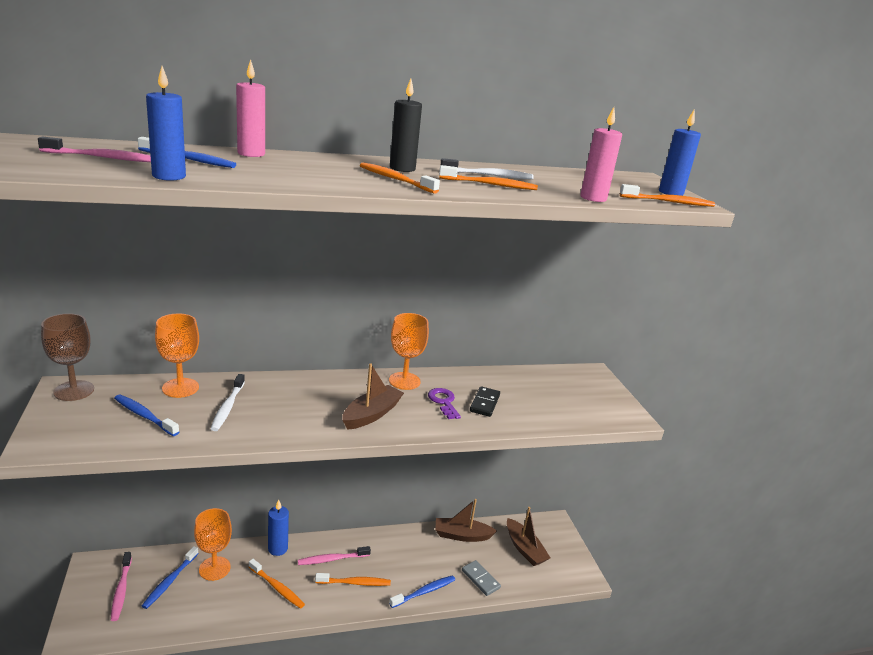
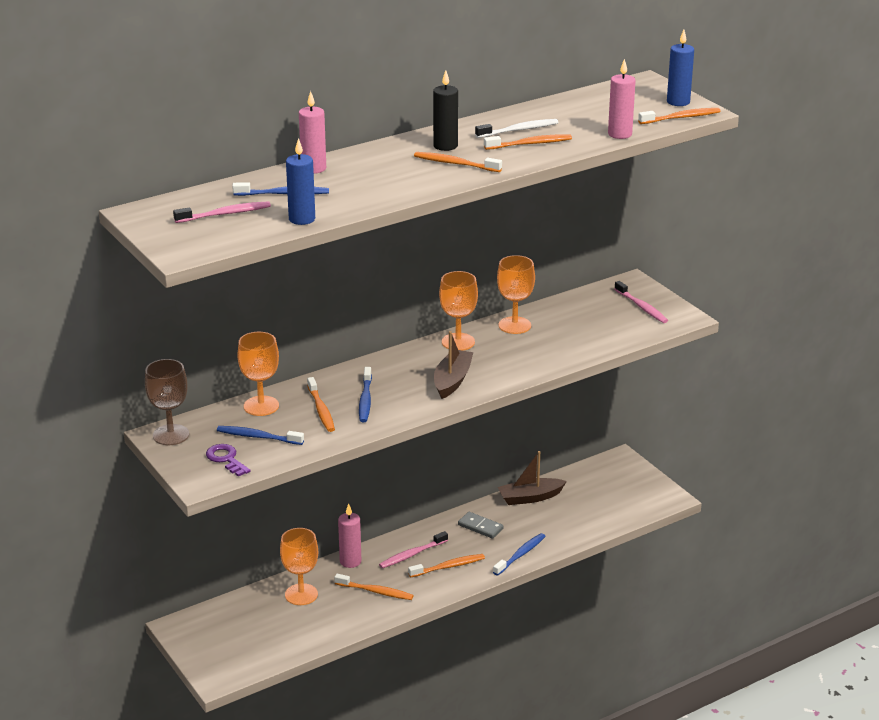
camera: 15 degrees left, 5 degrees up
pink toothbrush [111,552,132,621] -> pink toothbrush moved to [615,281,668,323]
blue toothbrush [142,546,199,609] -> blue toothbrush moved to [359,367,372,422]
white toothbrush [211,374,245,431] -> orange toothbrush [307,377,335,432]
blue candle [268,499,289,556] -> pink candle [338,504,361,568]
purple key [428,388,461,419] -> purple key moved to [206,444,251,477]
grey domino [462,560,501,596] -> grey domino moved to [458,512,504,539]
black domino [470,386,500,417] -> none
brown boat [507,507,551,566] -> none
none -> orange goblet [497,255,535,334]

